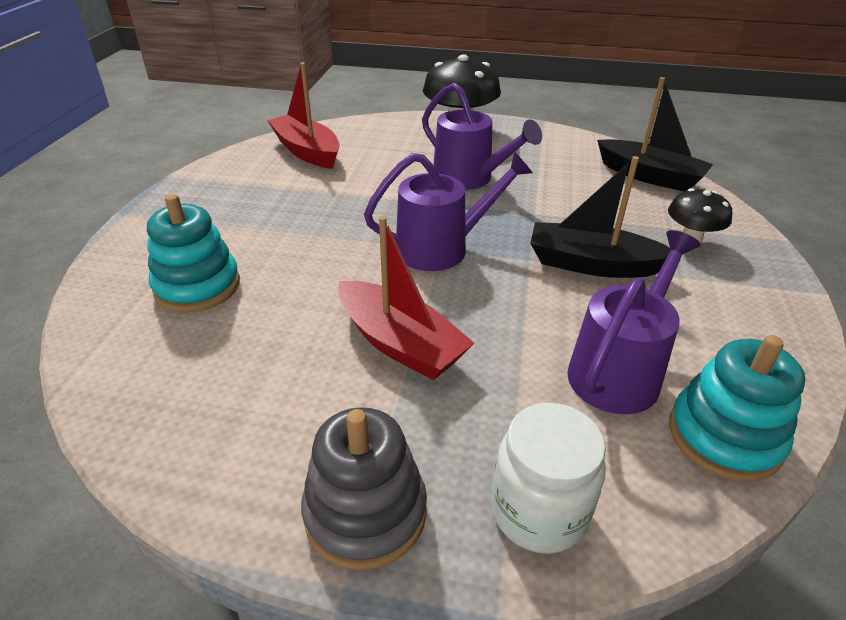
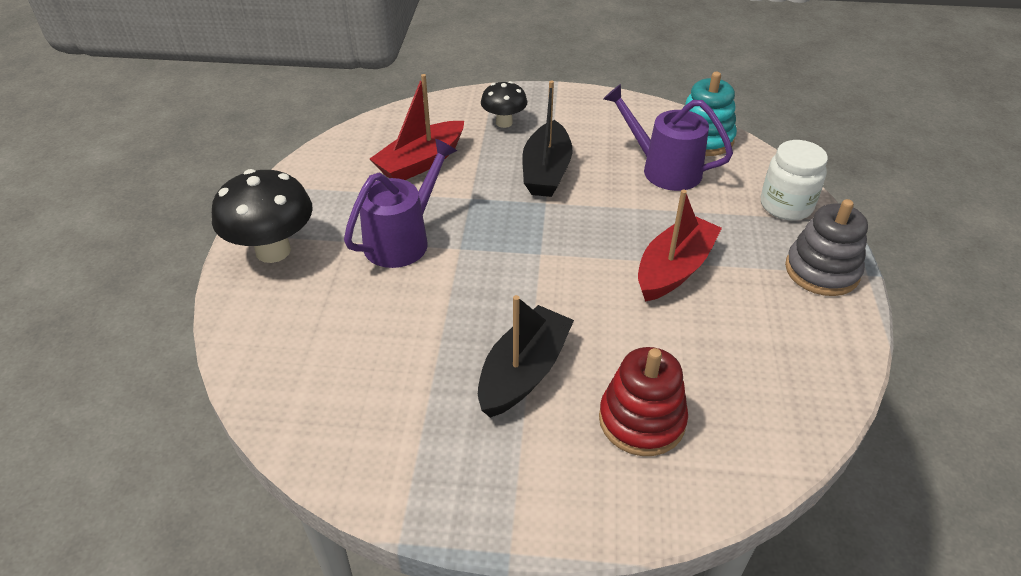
camera: 95 degrees left, 5 degrees up
turquoise stacking toy [147,194,240,313] -> red stacking toy [599,347,688,456]
red boat [267,62,340,169] -> red boat moved to [370,74,464,180]
purple watering can [364,151,533,271] -> none
black boat [597,77,713,192] -> black boat moved to [478,295,574,418]

